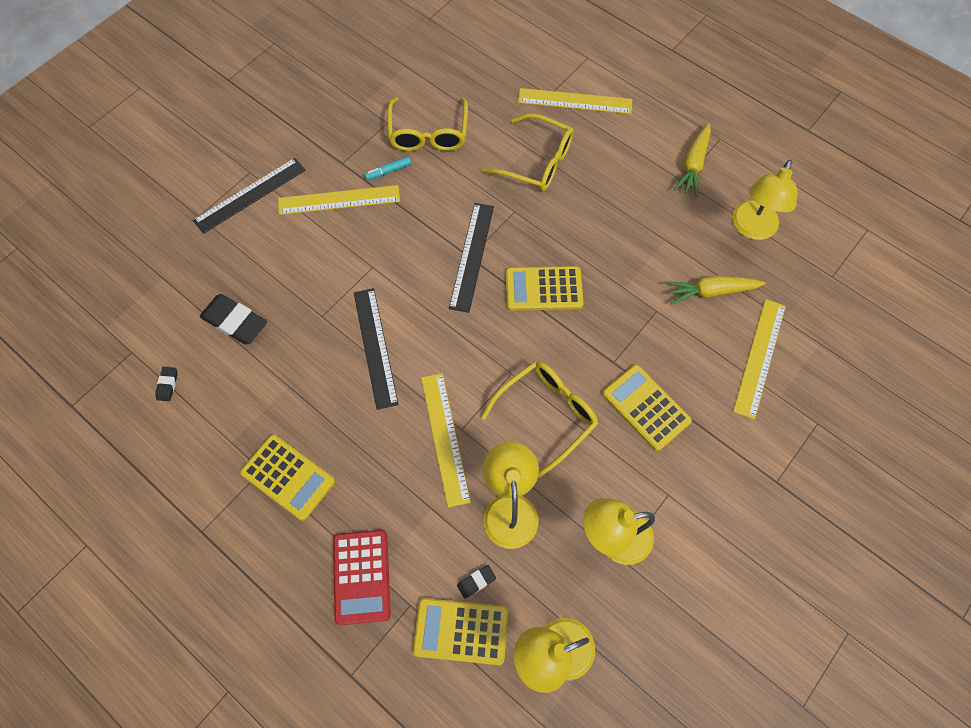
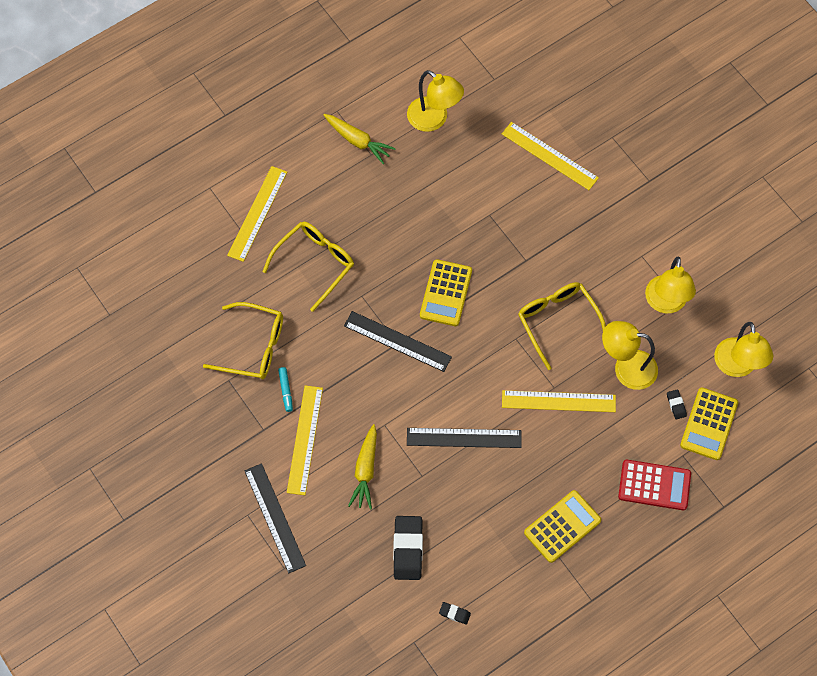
camera: 75 degrees left, 0 degrees up
black eraser [200,294,267,344] -> black eraser turned 45 degrees counterclockwise [393,516,423,580]
yellow calculator [602,365,692,451] -> none
yellow carrot [666,276,765,305] -> yellow carrot moved to [348,424,377,510]

